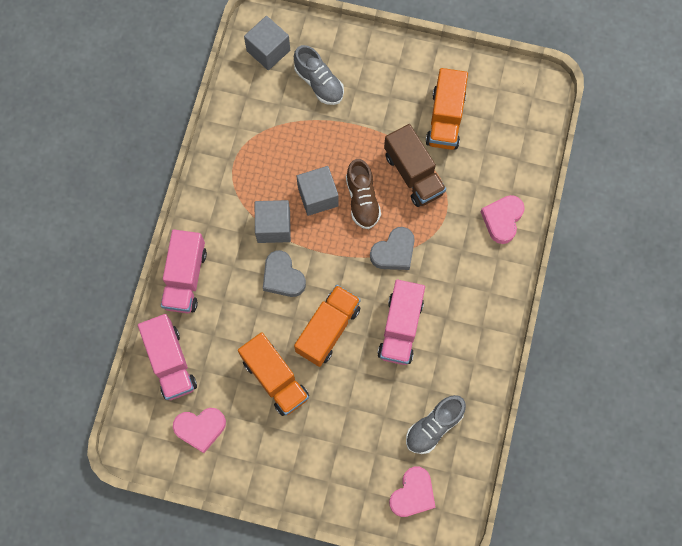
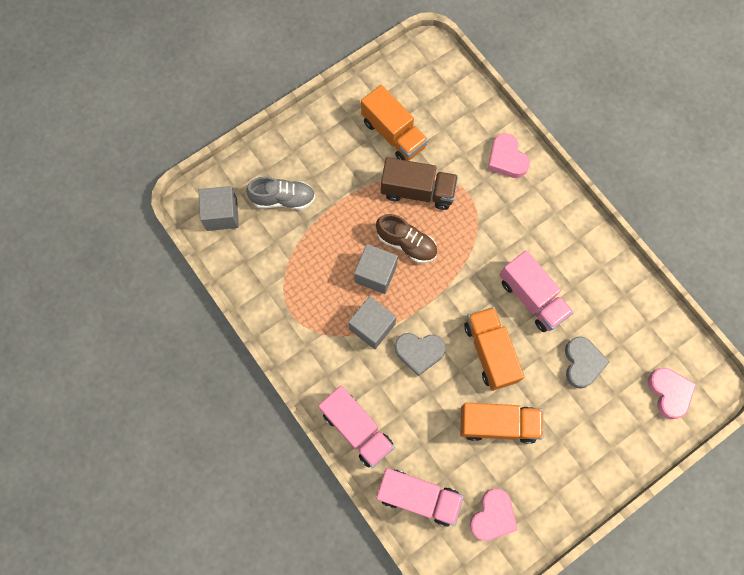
camera: 50 degrees left, 0 degrees up
grey heart [370,227,415,270] -> grey heart moved to [565,336,610,389]
grey shoe [406,395,466,454] -> none

